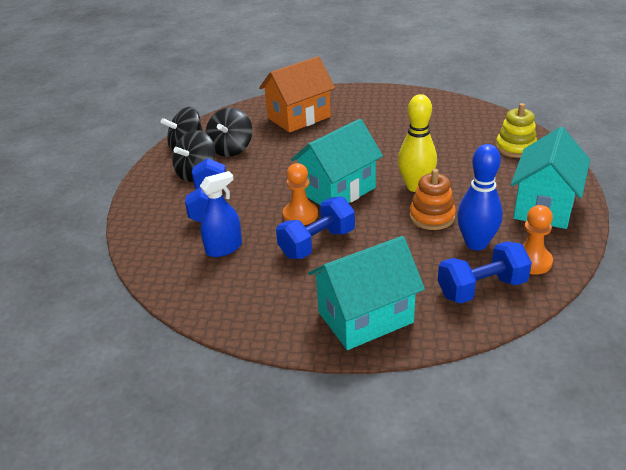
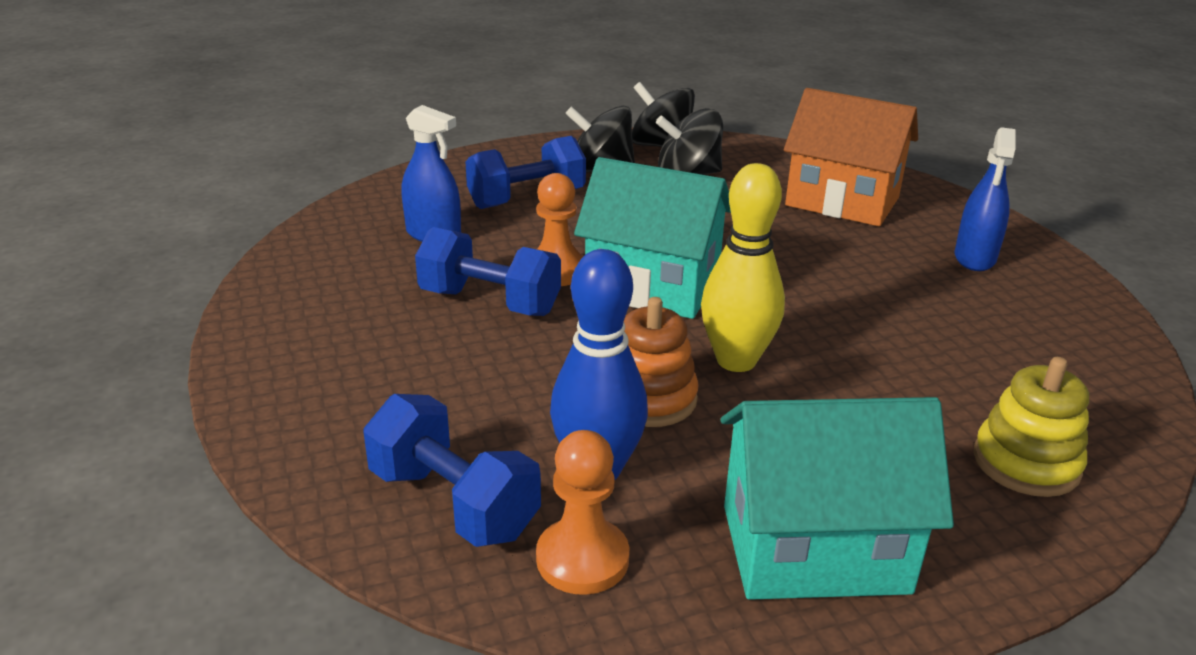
camera: 60 degrees right, 5 degrees down
turquoise house [308,236,425,350] -> none
none -> blue spray bottle [954,127,1016,271]

